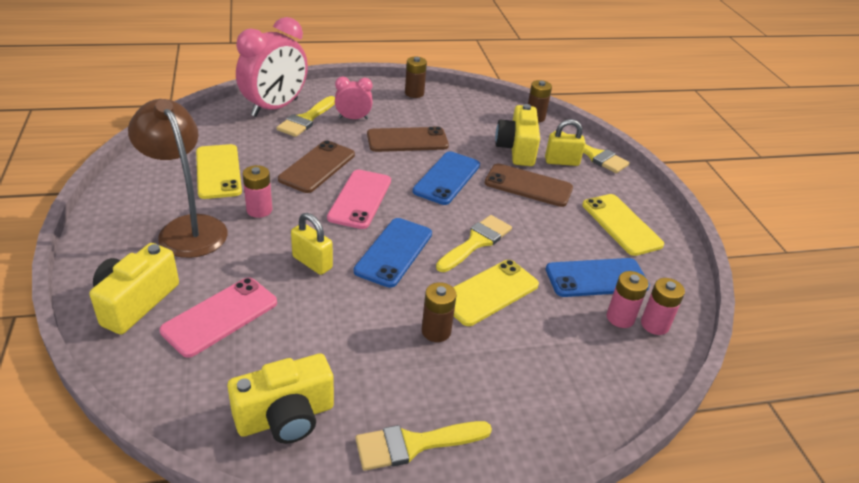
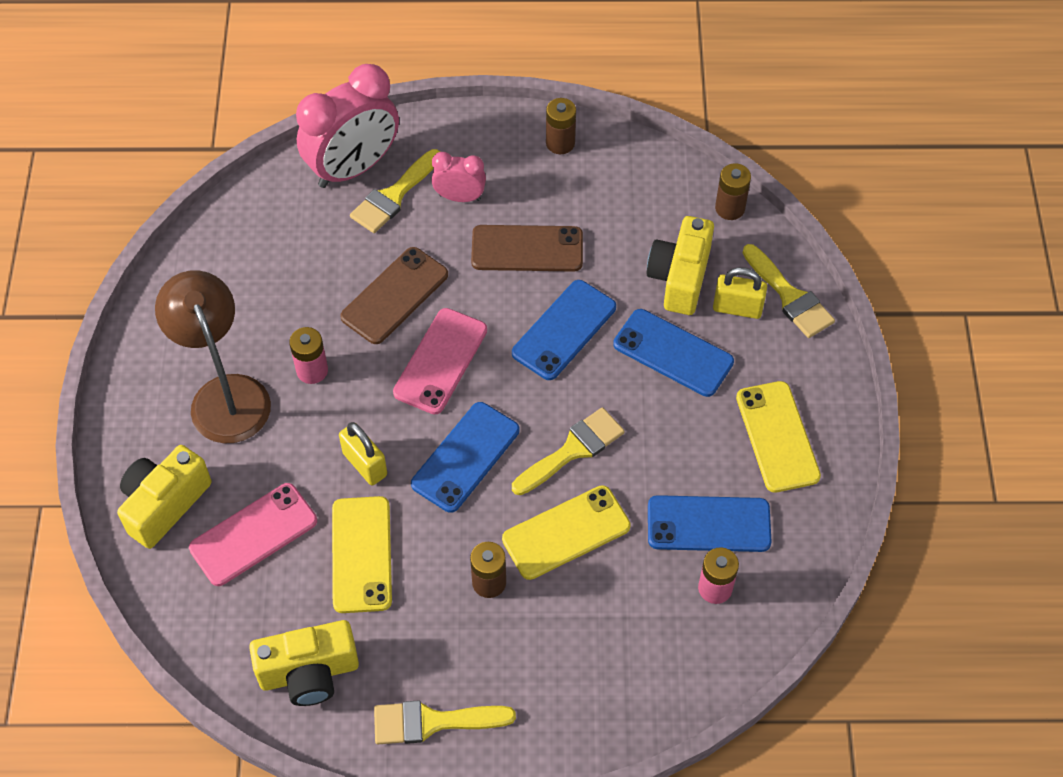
camera: 15 degrees right, 20 degrees up
yellow phone [196,144,242,199] -> yellow phone moved to [332,496,392,613]
brown phone [485,163,573,207] -> blue phone [613,309,734,397]
pink battery [641,278,685,335] -> none

